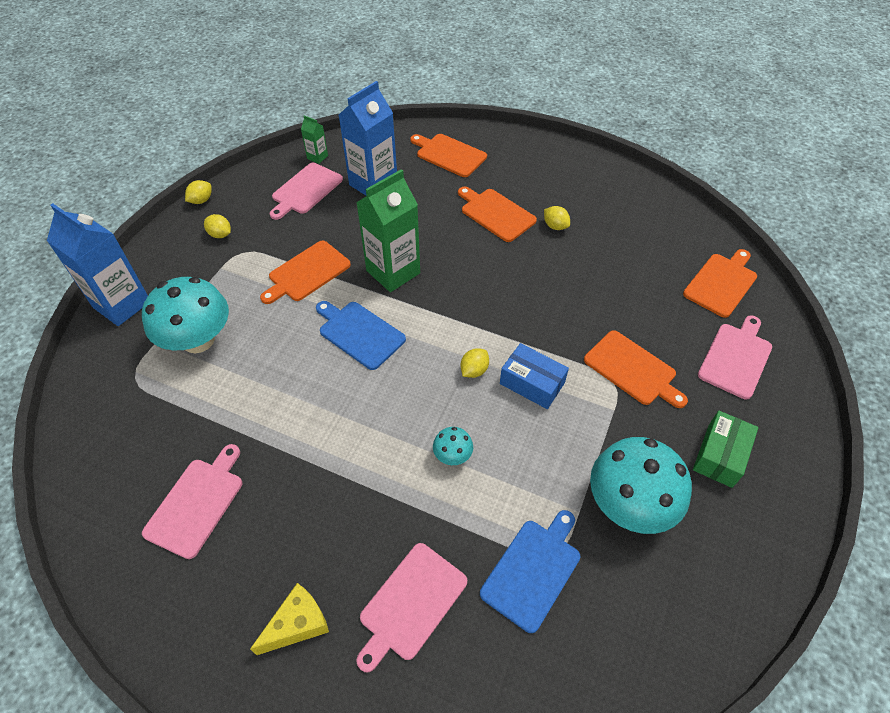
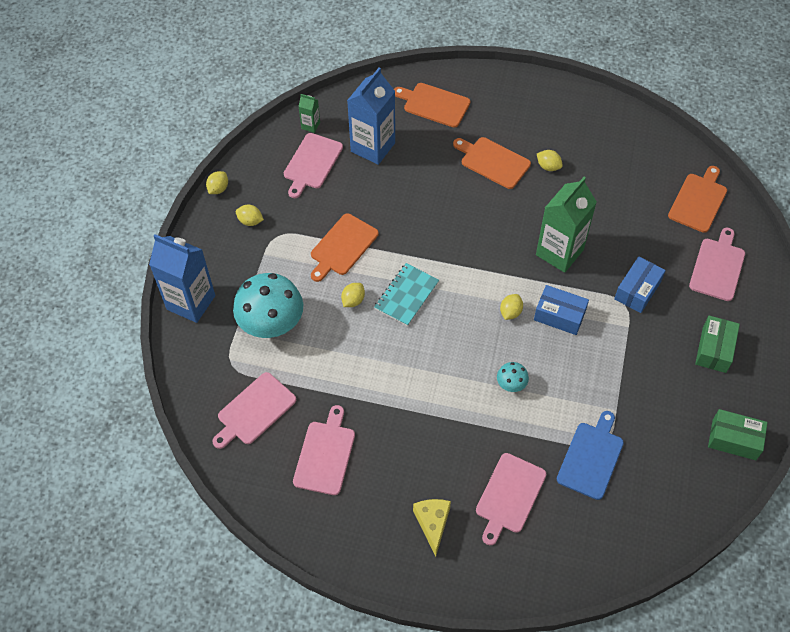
camera: 10 degrees left, 5 degrees up
yellow cheese [250,583,329,655] -> yellow cheese turned 45 degrees counterclockwise [413,499,451,557]
blue cutting board [316,301,406,370] -> turquoise notebook [374,263,439,326]
green carton [356,169,420,292] -> green carton moved to [536,177,597,273]
orange cutting board [584,330,688,408] -> blue box [614,257,666,313]
turquoise mushroom [590,437,692,534] -> none
none -> pink cutting board [212,372,296,449]
none -> yellow lemon [341,283,365,307]
none -> green box [708,409,768,460]

